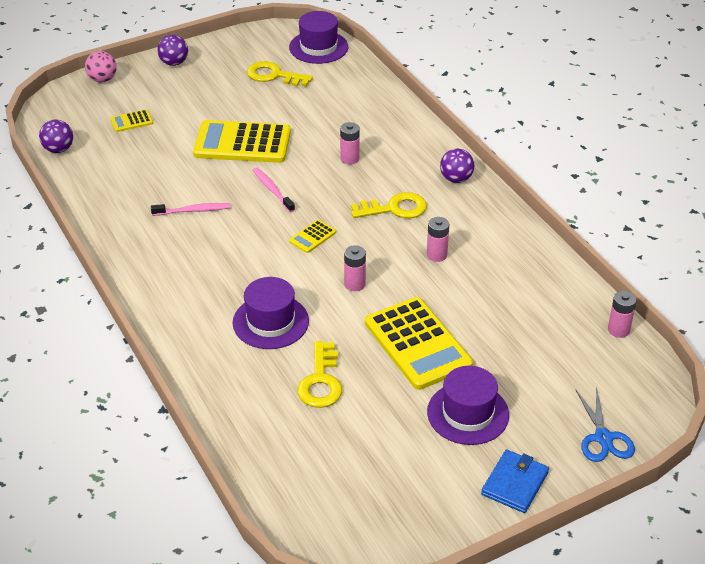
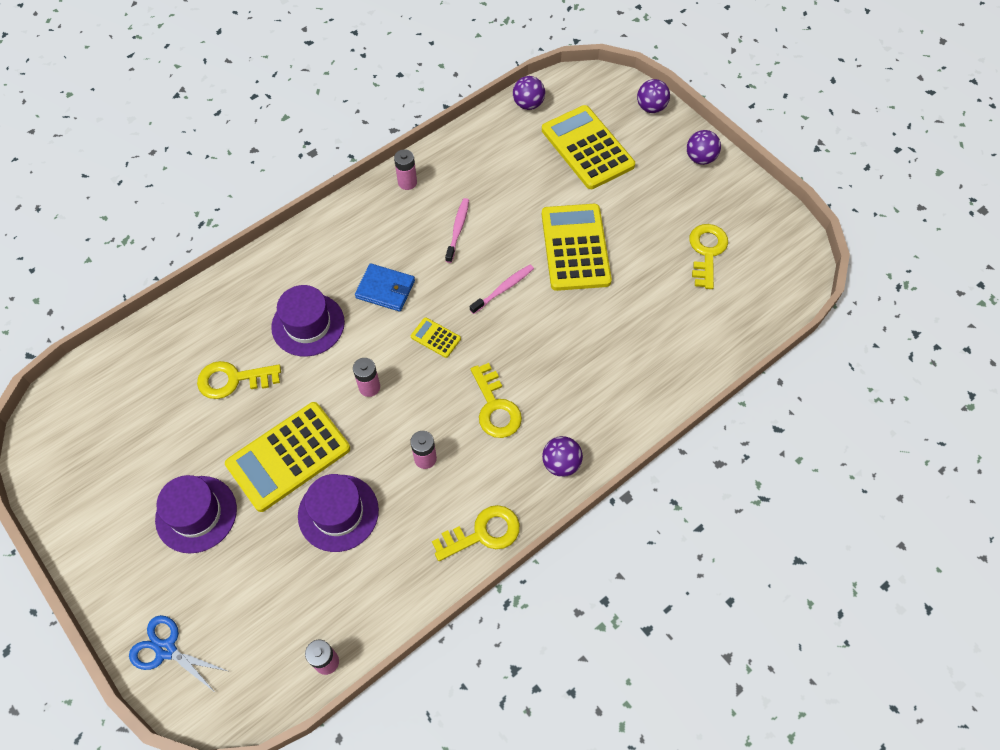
camera: 80 degrees right, 20 degrees up
pink ball [85,51,117,82] -> purple ball [637,79,670,113]
yellow calculator [110,109,153,132] -> yellow calculator [542,105,635,189], size x2.30
pink toothbrush [151,203,230,216] -> pink toothbrush turned 150 degrees counterclockwise [445,198,469,263]
purple hat [289,11,348,64] -> purple hat moved to [298,474,379,552]
pink battery [340,122,360,165] -> pink battery moved to [394,149,417,190]
blue wallet [481,450,549,513] -> blue wallet moved to [355,263,415,312]
blue scissors [575,386,635,462] -> blue scissors turned 45 degrees clockwise [129,615,230,692]
none -> yellow key [432,505,520,561]

